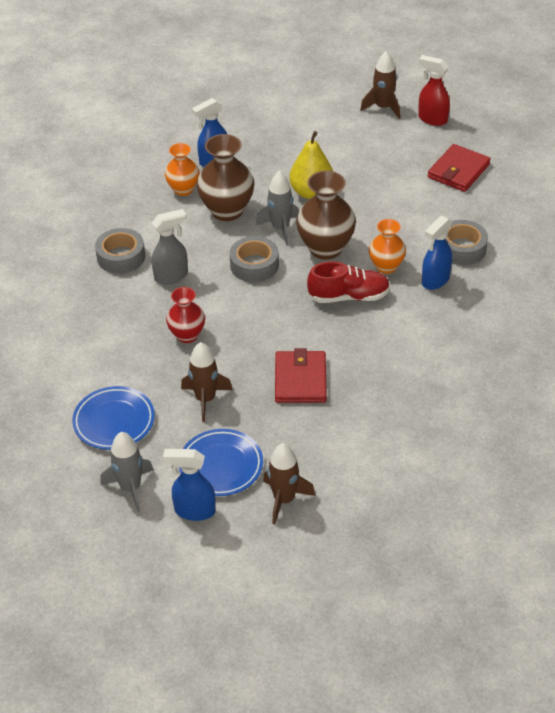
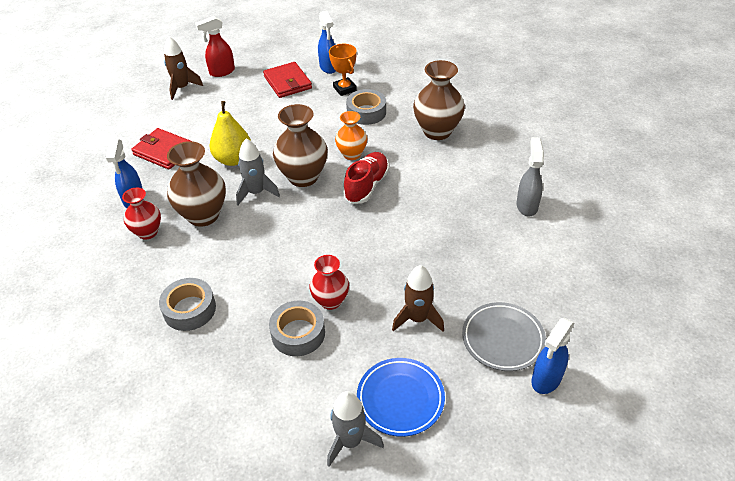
camera: 60 degrees left, 0 degrees up
grey rocket [100,432,153,512] -> grey rocket moved to [327,391,384,467]
grey spray bottle [152,209,188,284] -> grey spray bottle moved to [516,137,544,217]
orange vase [165,143,199,196] -> red vase [122,188,161,240]
blue plate [179,429,263,496] -> grey plate [462,302,546,371]
grey tape [229,236,279,282] -> grey tape moved to [269,301,325,356]
brown rocket [263,443,315,524] -> none
red wallet [275,348,327,403] -> red wallet moved to [131,128,193,170]
blue spray bottle [422,216,453,290] -> blue spray bottle moved to [318,11,336,74]
none -> orange trophy [329,44,357,96]
none -> brown vase [413,60,465,140]

